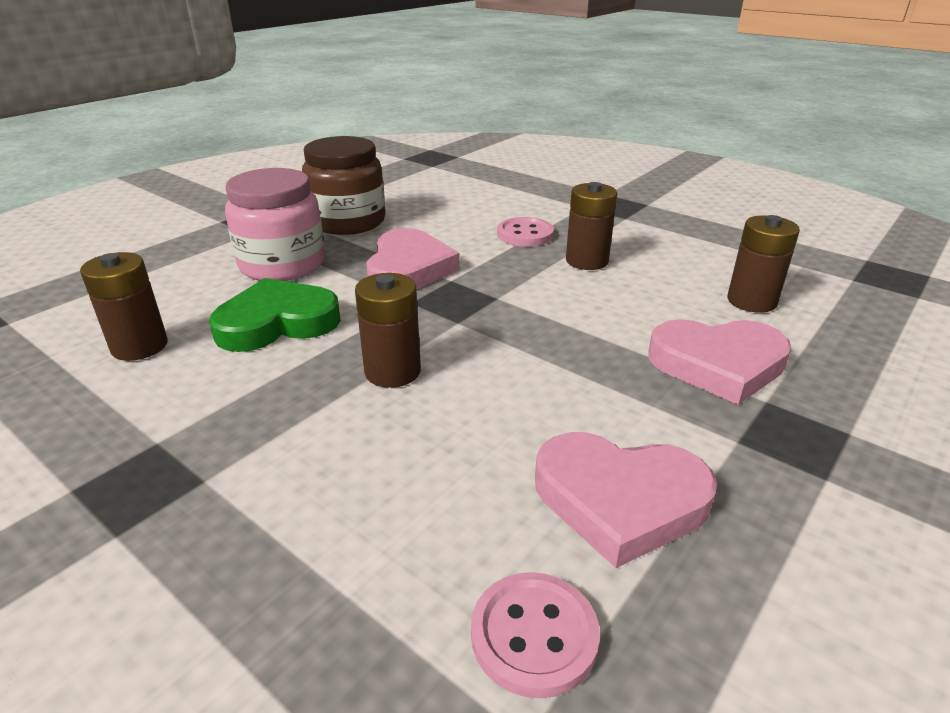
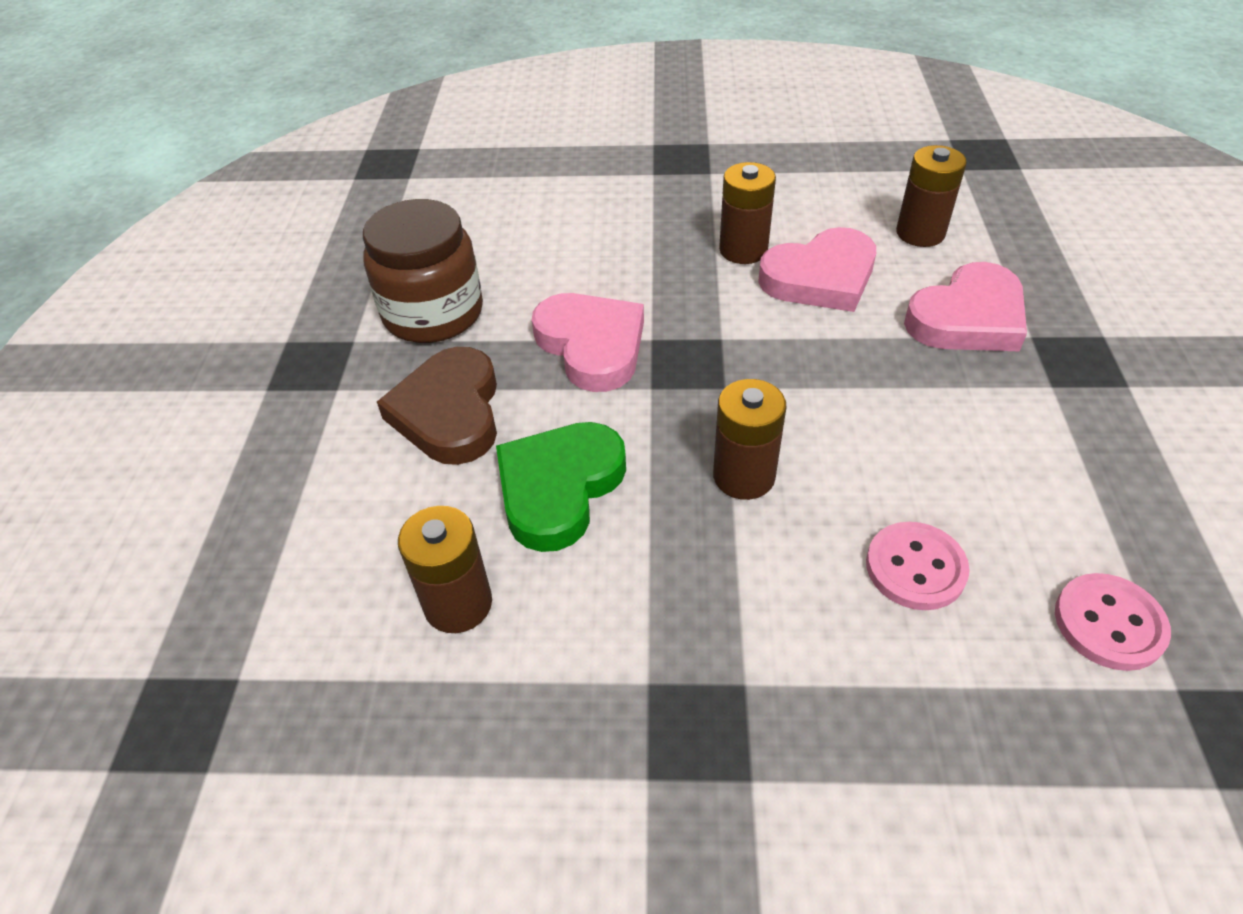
camera: 35 degrees left, 15 degrees up
pink jar [225,168,325,281] -> brown heart [377,347,497,465]
pink button [497,217,554,246] -> pink button moved to [866,522,970,610]
pink heart [535,432,717,568] -> pink heart moved to [758,227,876,312]

